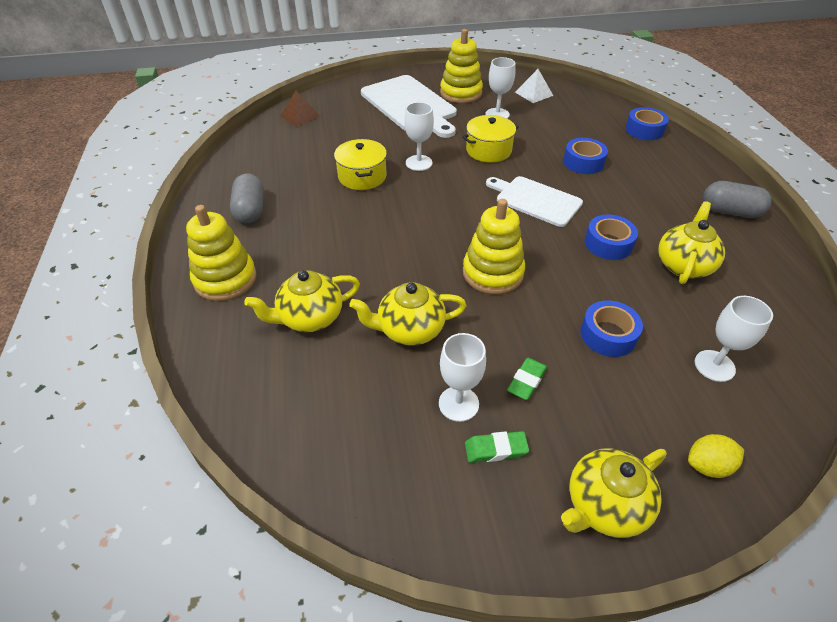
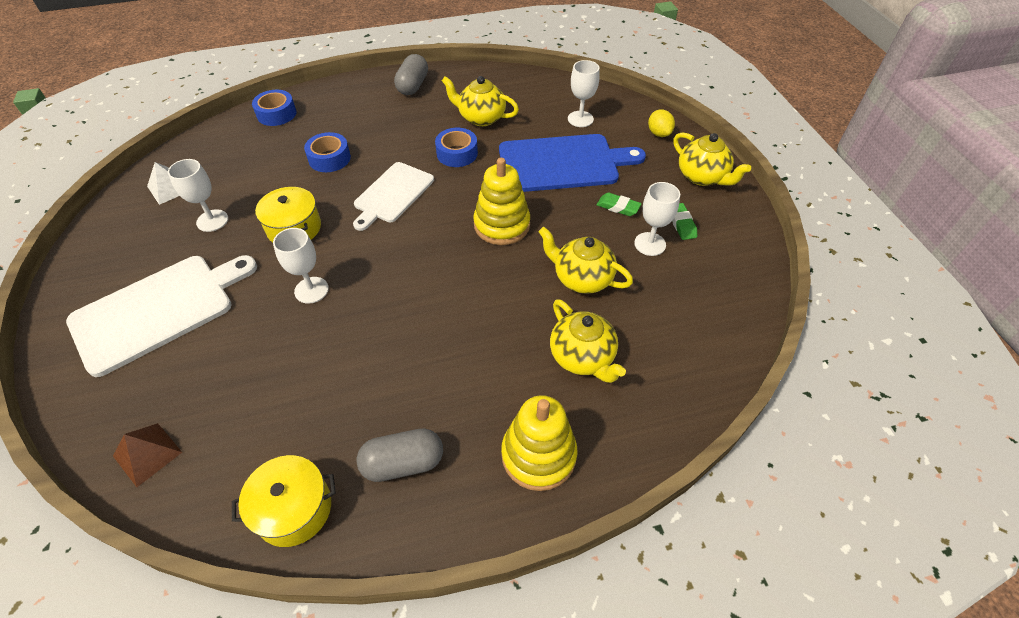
camera: 95 degrees left, 5 degrees up
yellow pot [334,139,387,190] -> yellow pot moved to [232,455,336,547]
yellow teapot [349,282,467,346] -> yellow teapot turned 135 degrees clockwise [539,227,633,294]
yellow stacking toy [440,29,483,103] -> none
blue tape [580,300,643,357] -> blue cutting board [499,134,646,192]

